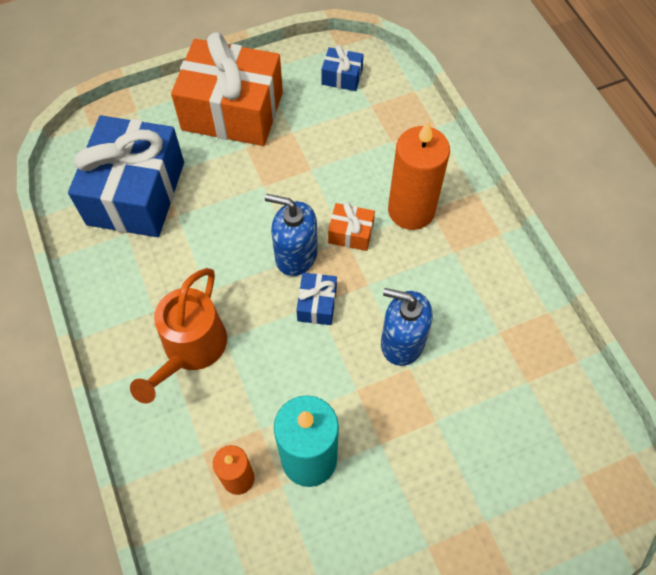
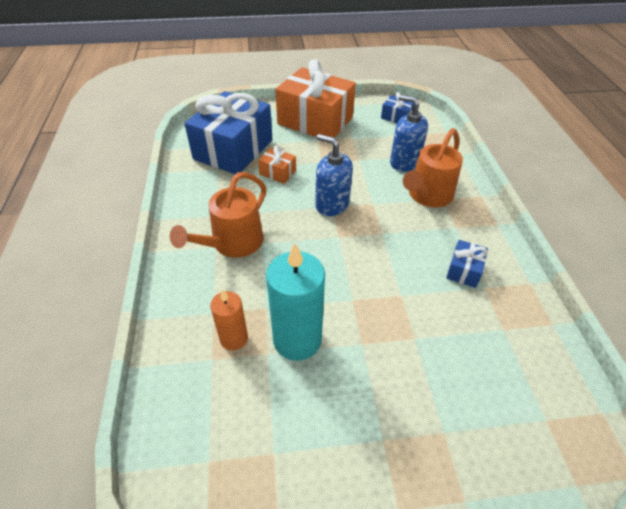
camera: 15 degrees right, 15 degrees down
blue gift [296,273,337,325] -> blue gift moved to [446,240,488,288]
orange gift [328,202,375,251] -> orange gift moved to [258,145,296,184]
blue soap dispenser [381,288,433,366] -> blue soap dispenser moved to [390,95,428,172]
orange candle [388,120,450,230] -> orange watering can [403,128,463,207]

